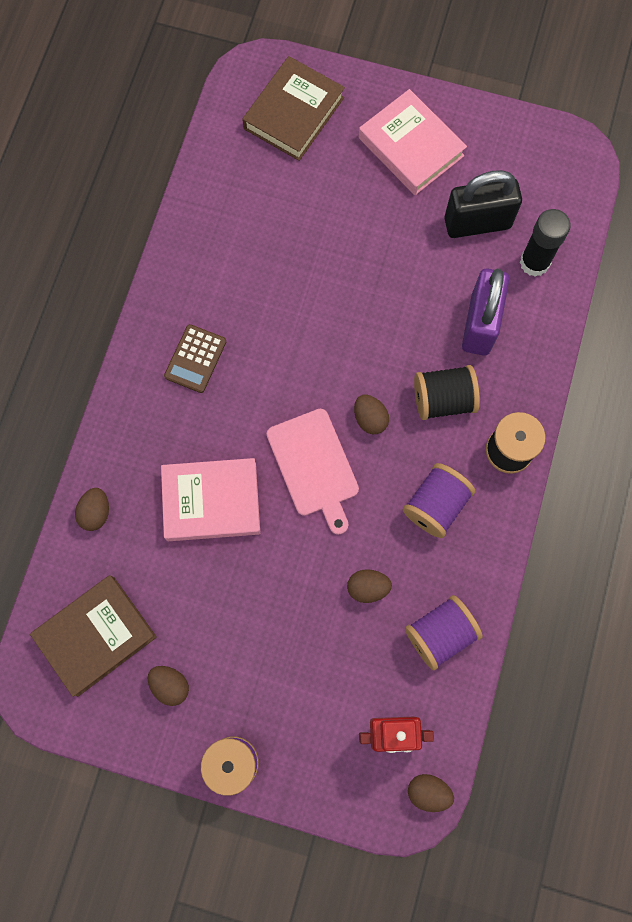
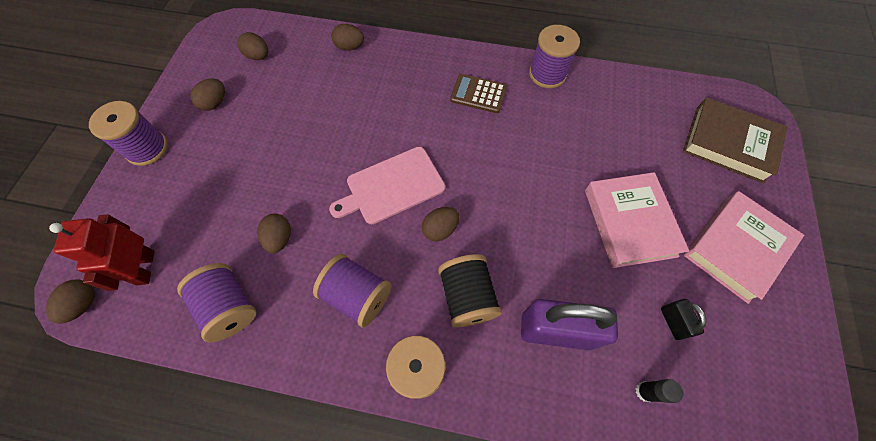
camera: 85 degrees right, 10 degrees down
brown book [30,575,157,697] -> brown egg [237,32,268,60]
pink book [161,458,260,541] -> pink book moved to [585,172,689,268]
black padlock [444,170,522,238] -> black padlock [661,299,706,340], size x0.47
black glue stick [520,209,571,277] -> black glue stick [635,379,684,403], size x0.54
none -> purple spool [529,25,580,88]

